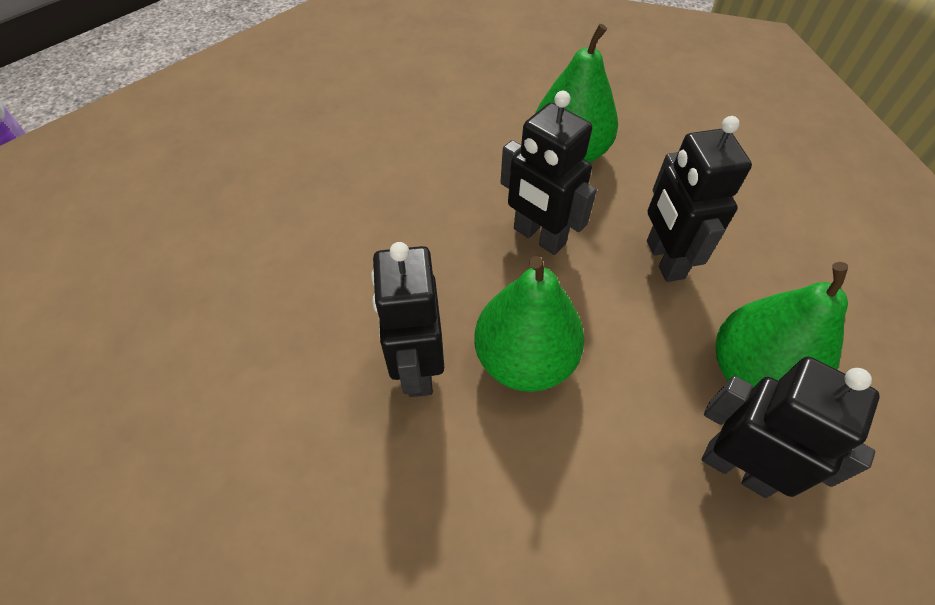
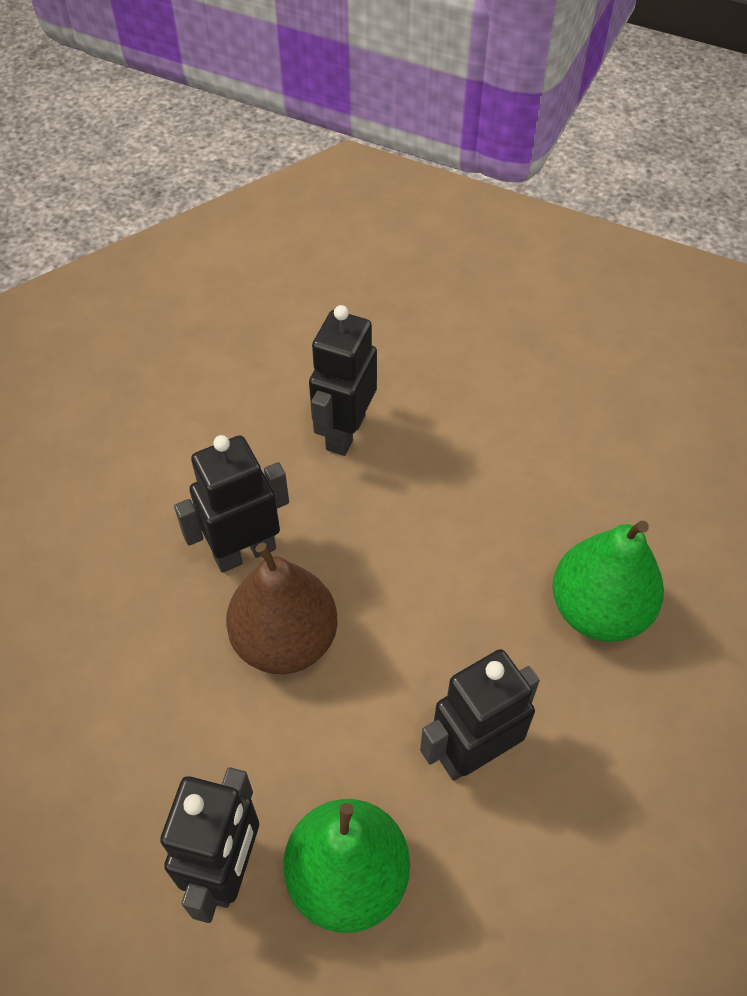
camera: 70 degrees right, 0 degrees up
green pear [474,256,584,392] -> brown pear [226,542,338,674]
black robot [500,91,597,255] -> black robot moved to [309,305,377,456]

